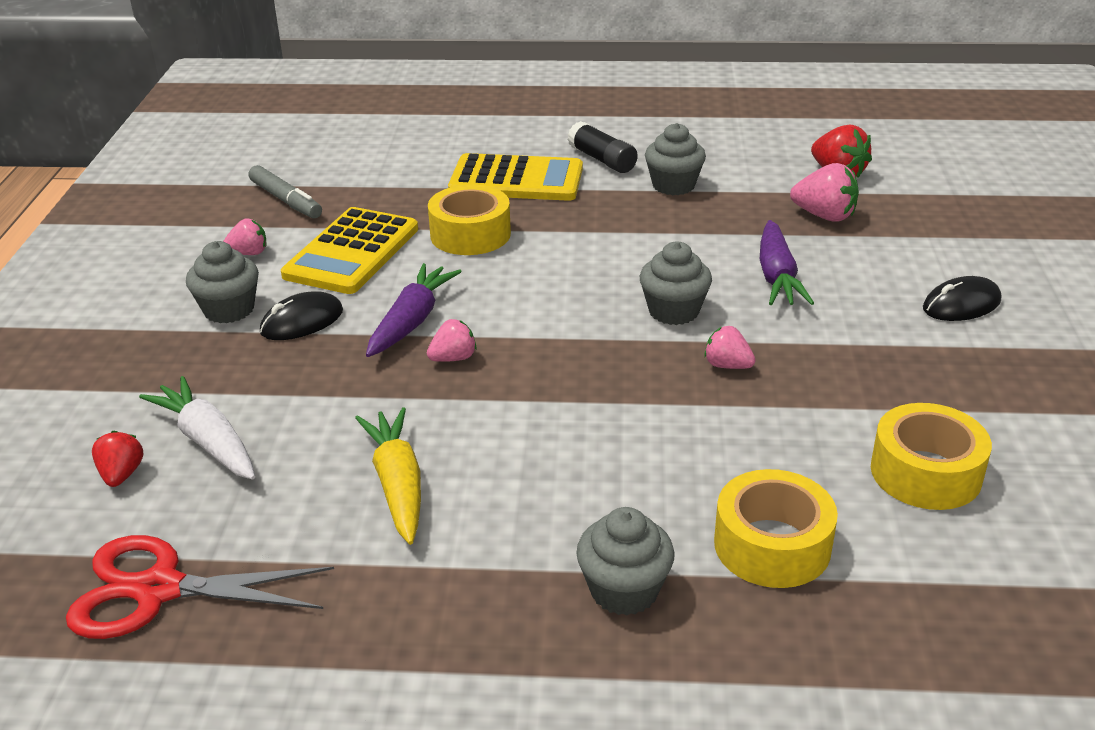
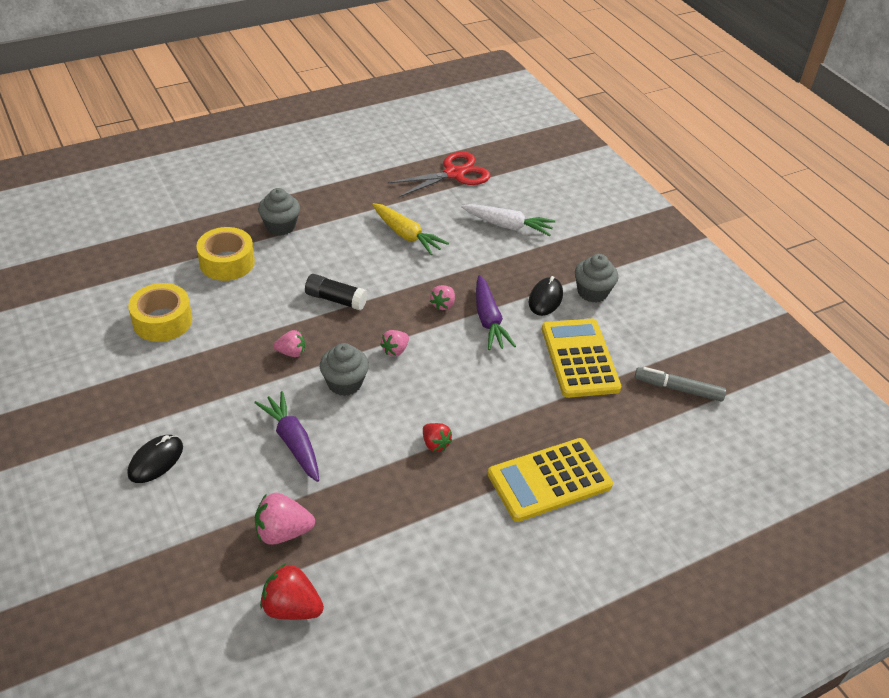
camera: 145 degrees right, 10 degrees up
red strawberry [92,431,144,487] -> red strawberry moved to [423,423,452,452]
pink strawberry [223,218,266,255] -> pink strawberry moved to [380,330,409,356]
yellow tape [428,185,511,255] -> none
black glue stick [567,121,638,173] -> black glue stick moved to [305,274,368,310]
grey cupcake [645,123,706,195] -> none

